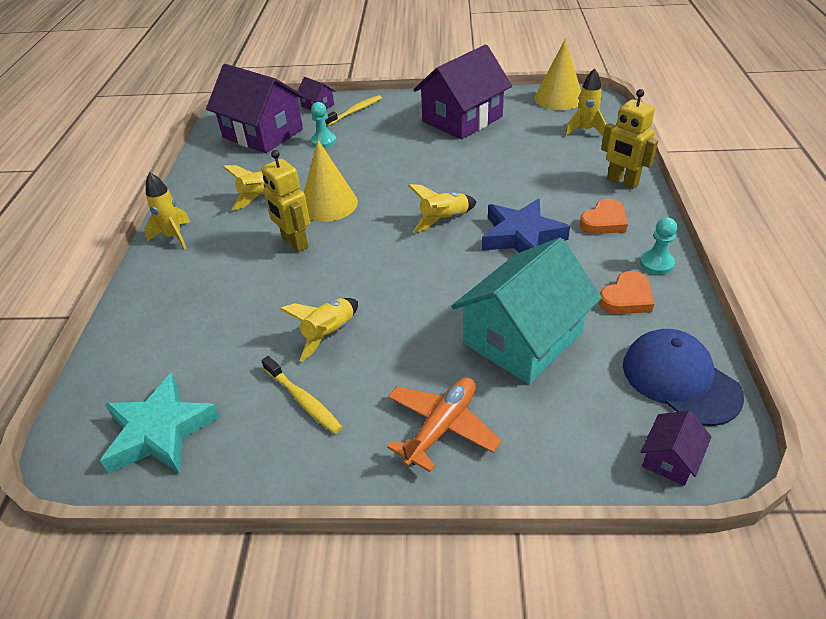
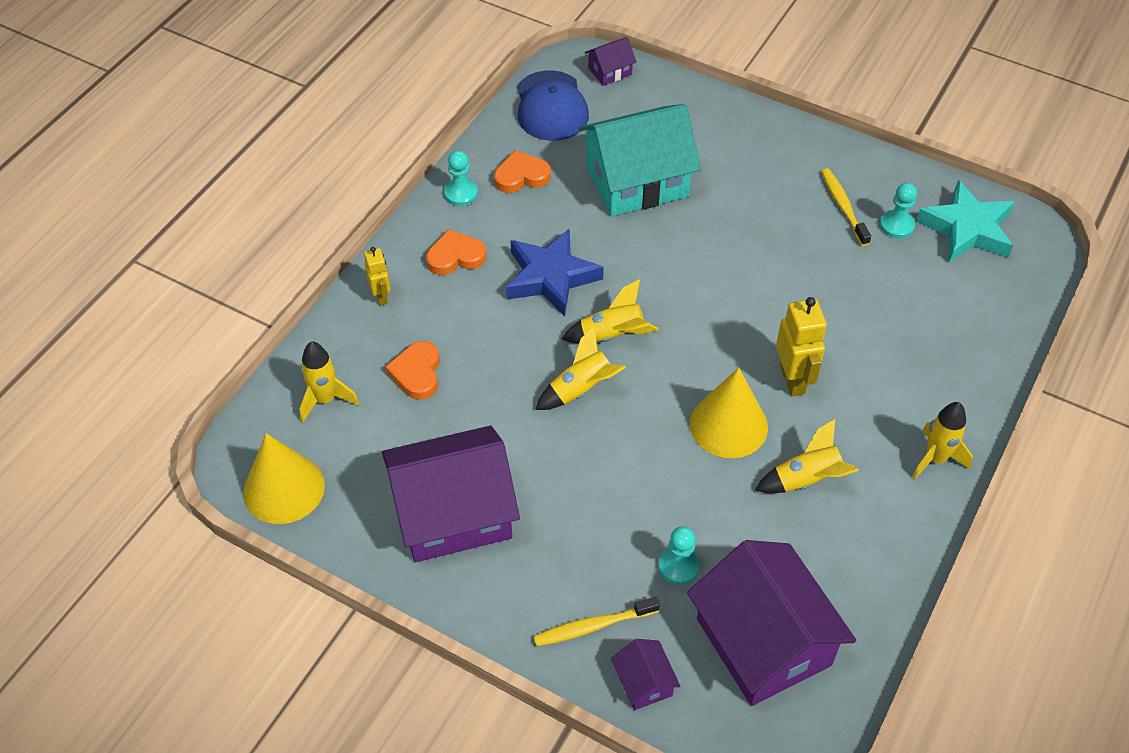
camera: 155 degrees left, 10 degrees up
yellow rocket [280,298,358,362] -> yellow rocket moved to [535,327,626,410]
orange plane [387,378,502,472] -> none
yellow robot [601,89,658,189] -> yellow robot [364,247,391,306], size x0.60
none -> orange heart [385,341,440,400]
none -> turquoise pawn [880,183,917,239]

